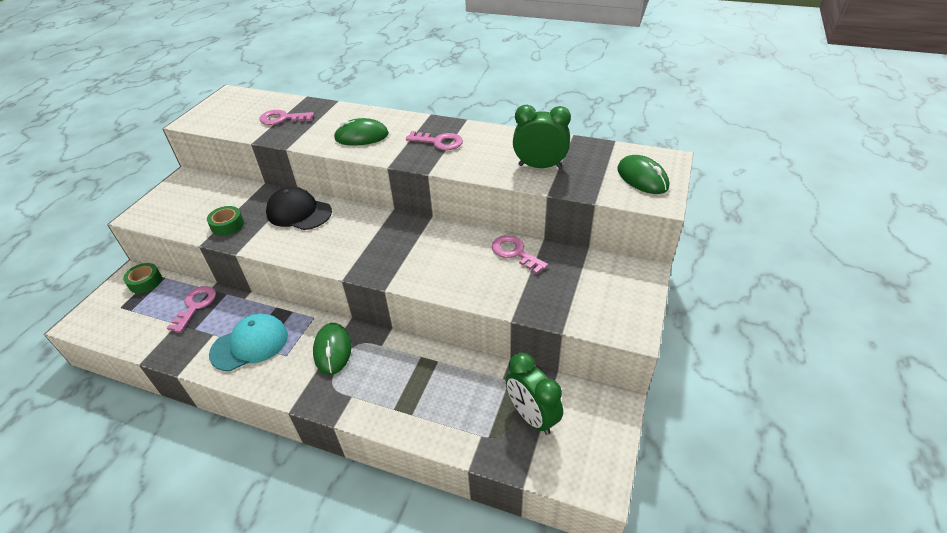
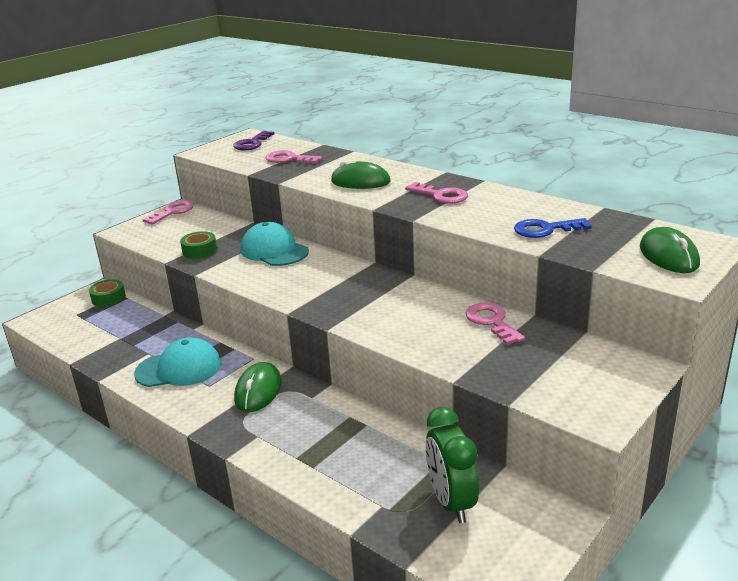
camera: 20 degrees right, 15 degrees down
pink key [167,286,216,332] -> pink key moved to [142,200,194,224]
black cap [266,187,332,230] -> turquoise cap [241,222,309,266]
green clock [513,105,571,168] -> blue key [514,218,592,238]
none -> purple key [233,131,274,150]

